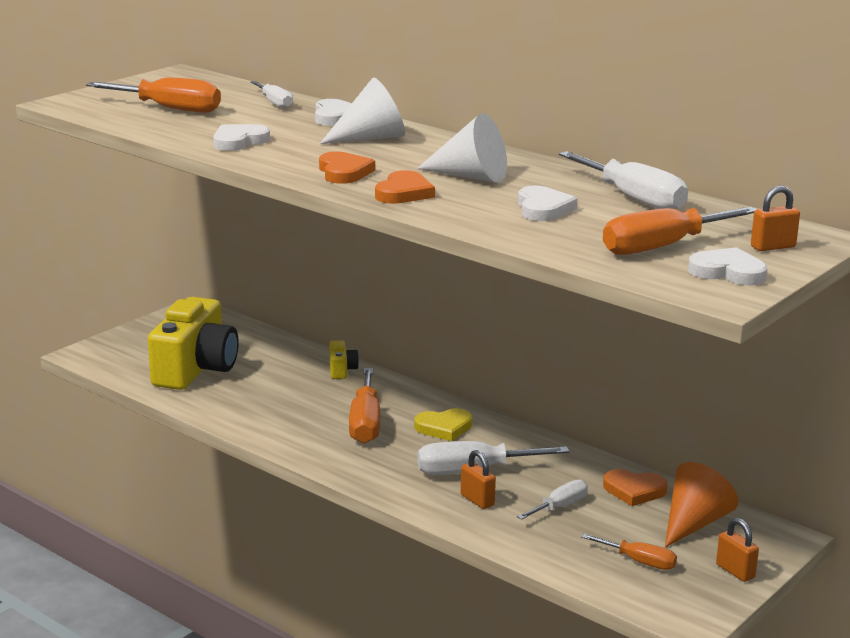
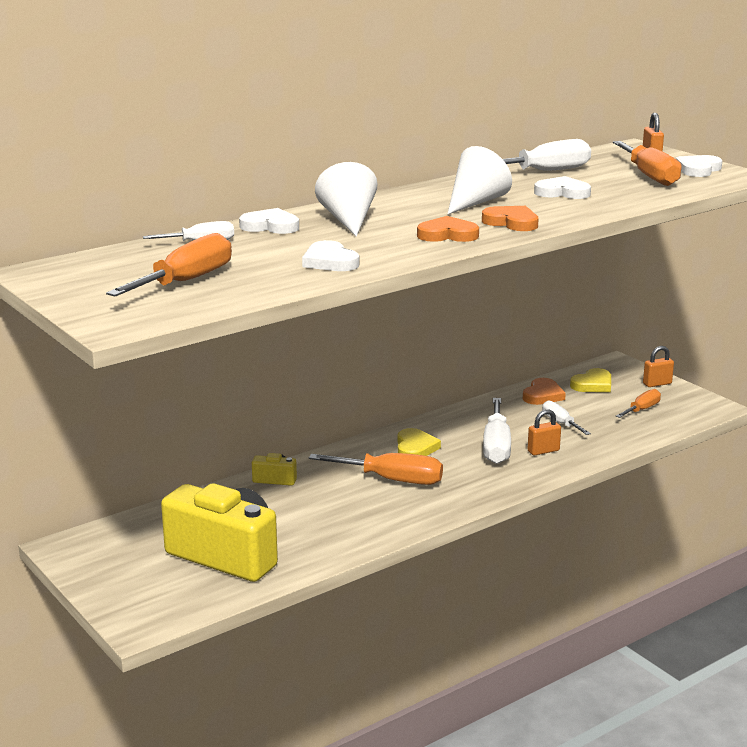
camera: 75 degrees left, 0 degrees up
orange cone [665,462,738,548] -> yellow heart [570,368,611,392]

